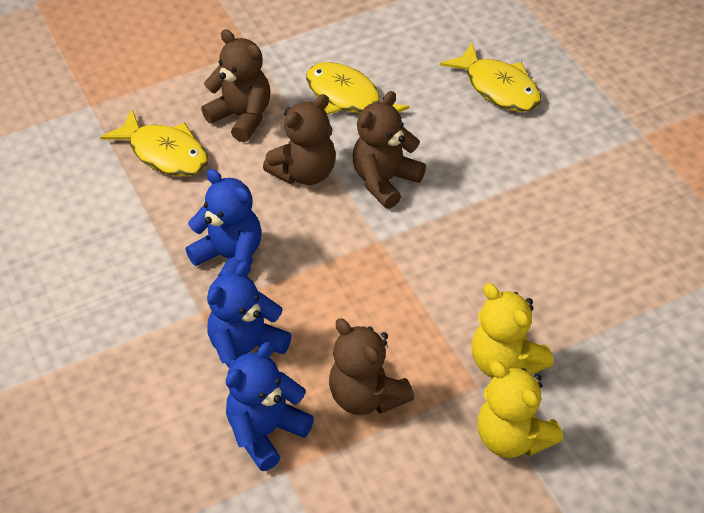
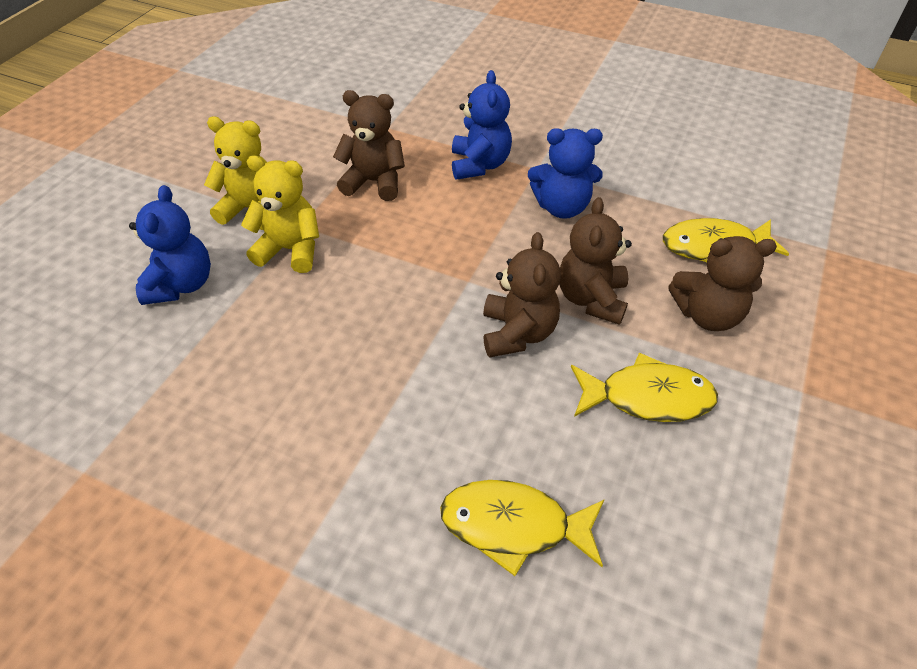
camera: 140 degrees right, 0 degrees up
blue teddy bear [226,342,314,471] -> blue teddy bear moved to [129,185,211,305]

